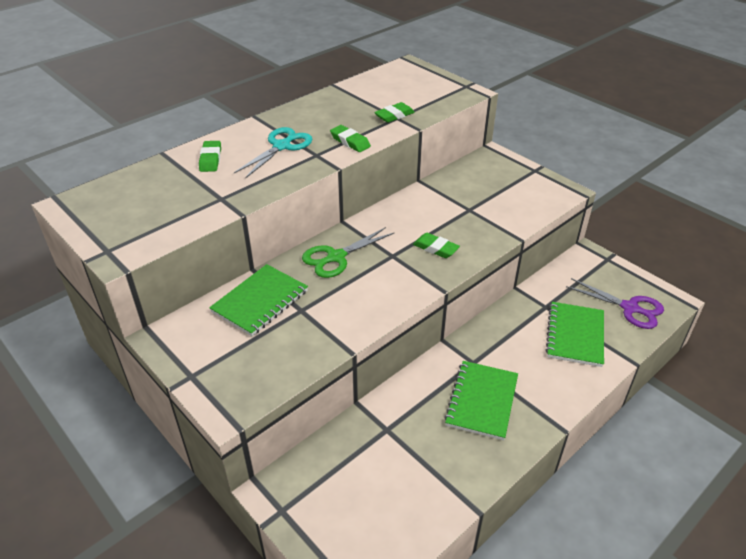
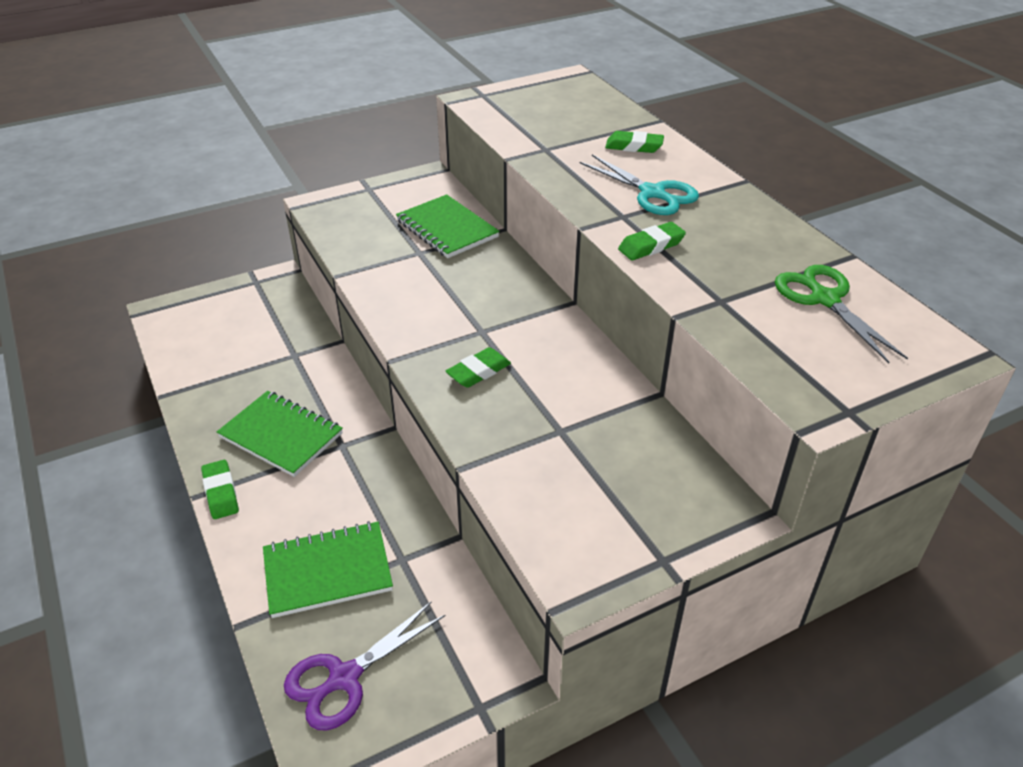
camera: 105 degrees right, 0 degrees up
green scissors [302,227,394,278] -> green scissors moved to [775,265,908,363]
green eraser [374,102,415,123] -> green eraser moved to [201,460,239,519]
green notebook [546,302,604,367] -> green notebook turned 45 degrees counterclockwise [263,521,393,618]

